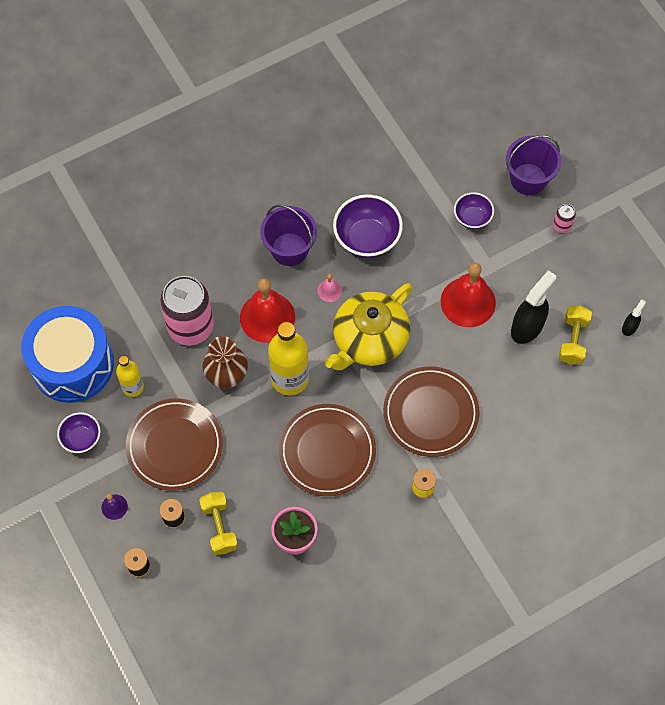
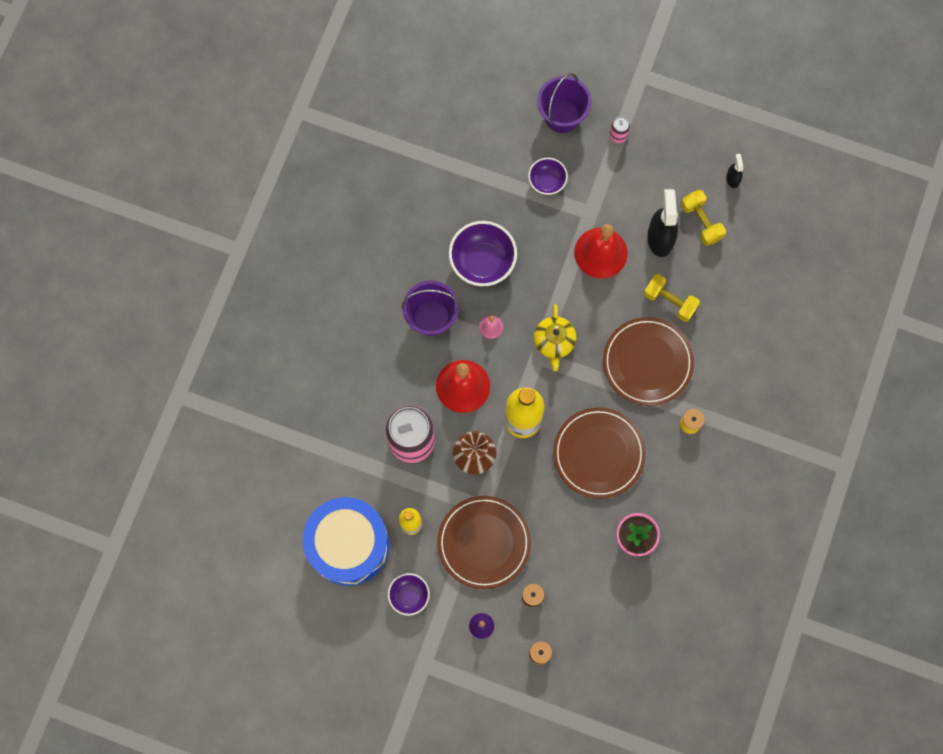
camera: 40 degrees left, 10 degrees up
yellow dumbbell [199,492,238,555] -> yellow dumbbell moved to [644,274,700,322]
yellow teapot [325,283,412,370] -> yellow teapot [534,304,577,371], size x0.58

